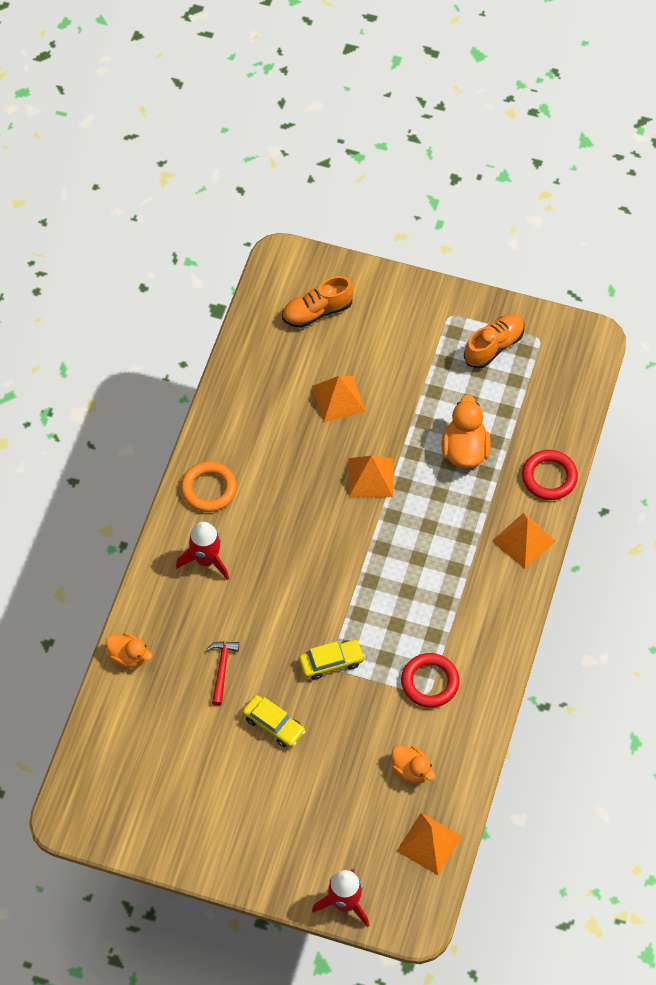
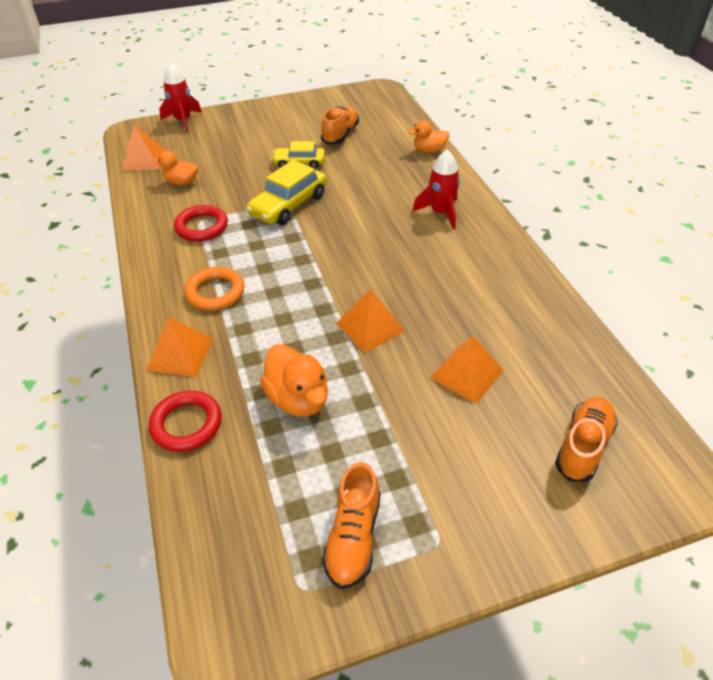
camera: 145 degrees right, 15 degrees down
orange ring [181,462,237,512] -> orange ring moved to [184,267,245,311]
red hammer [206,641,239,706] -> none
yellow car [299,640,365,680] -> yellow car [246,160,327,225], size x1.58
none -> orange shoe [321,106,359,145]

